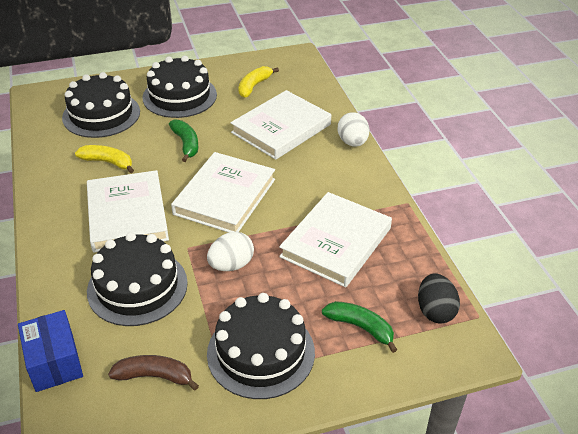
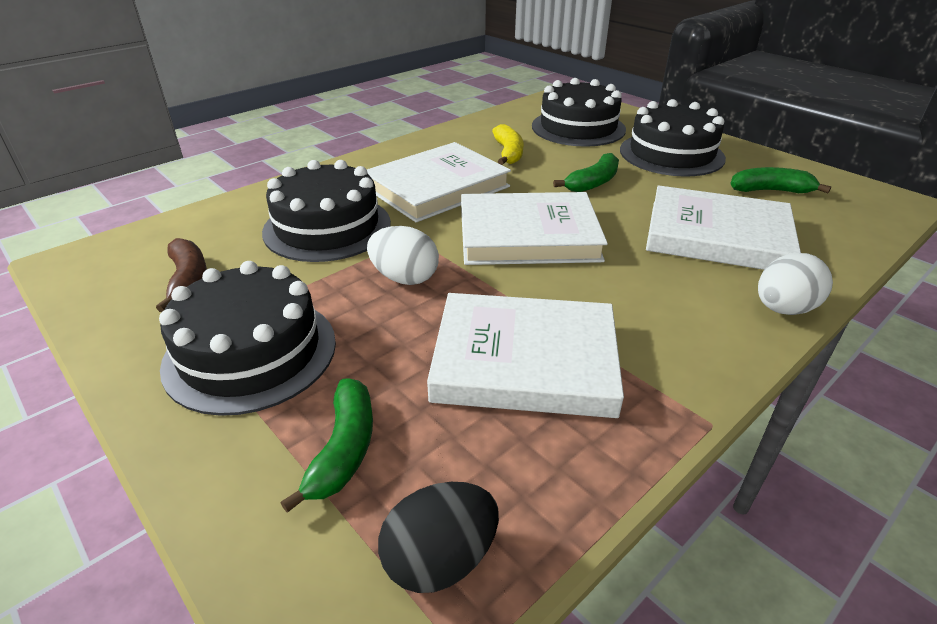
camera: 65 degrees right, 5 degrees down
blue box [18,310,83,392] -> none
yellow banana [238,66,279,98] -> green banana [731,167,832,193]

